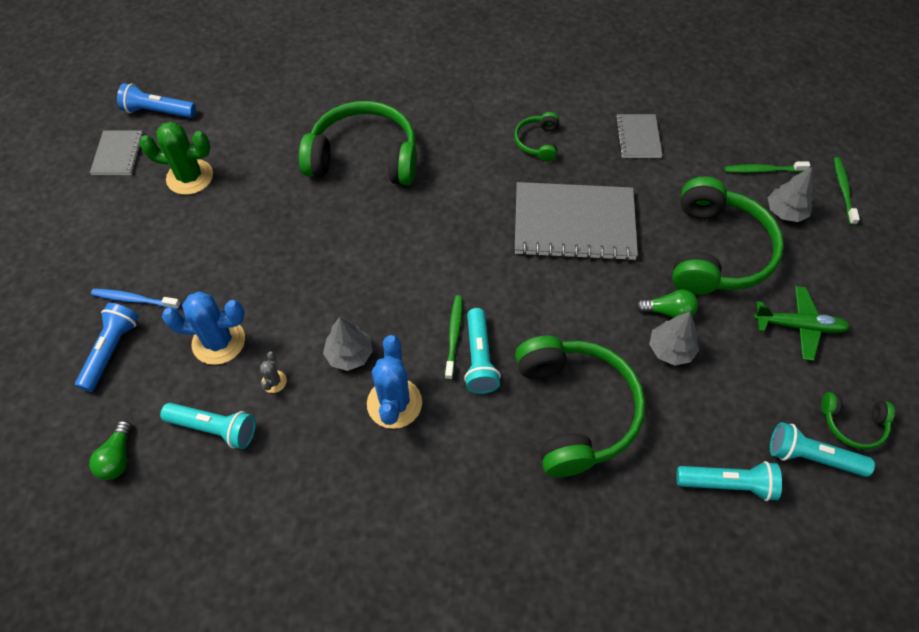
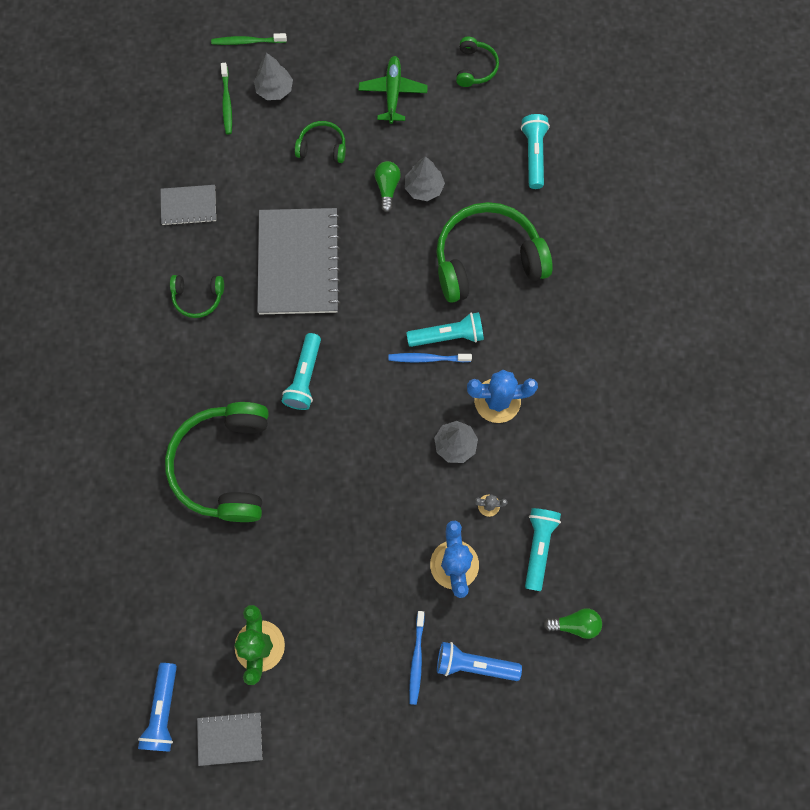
camera: 95 degrees left, 15 degrees up
green toothbrush [445,295,462,380] -> blue toothbrush [388,353,472,363]
green headphones [672,176,784,295] -> green headphones [295,121,346,163], size x0.47
turquoise flashlight [770,422,875,477] -> turquoise flashlight moved to [282,333,321,410]

